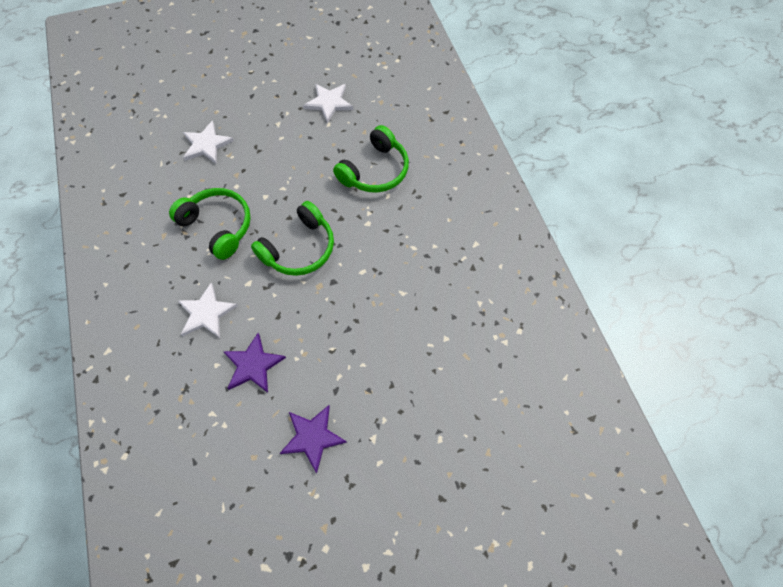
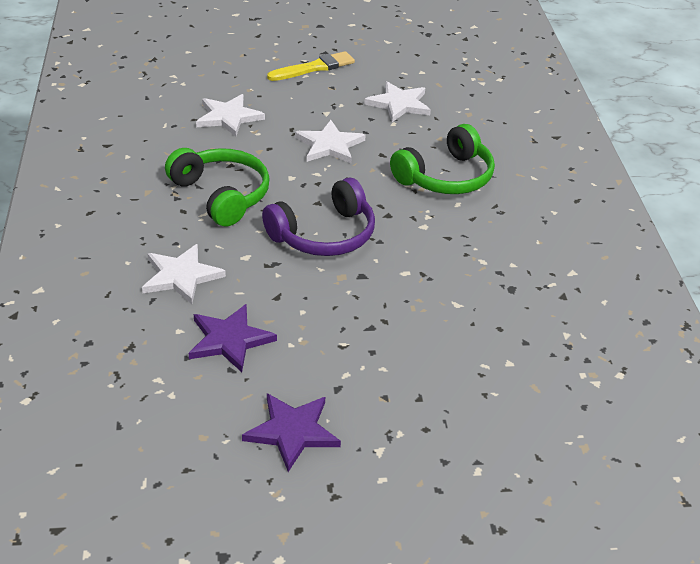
camera: 10 degrees right, 25 degrees down
green headphones [251,201,334,276] -> purple headphones [262,177,375,256]
none -> yellow brush [267,51,355,81]
none -> white star [295,120,366,164]

